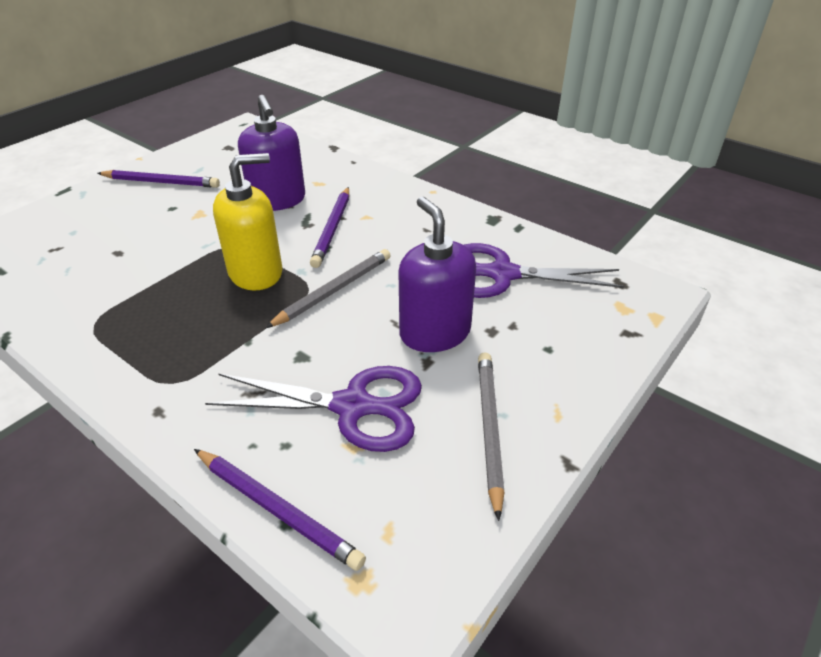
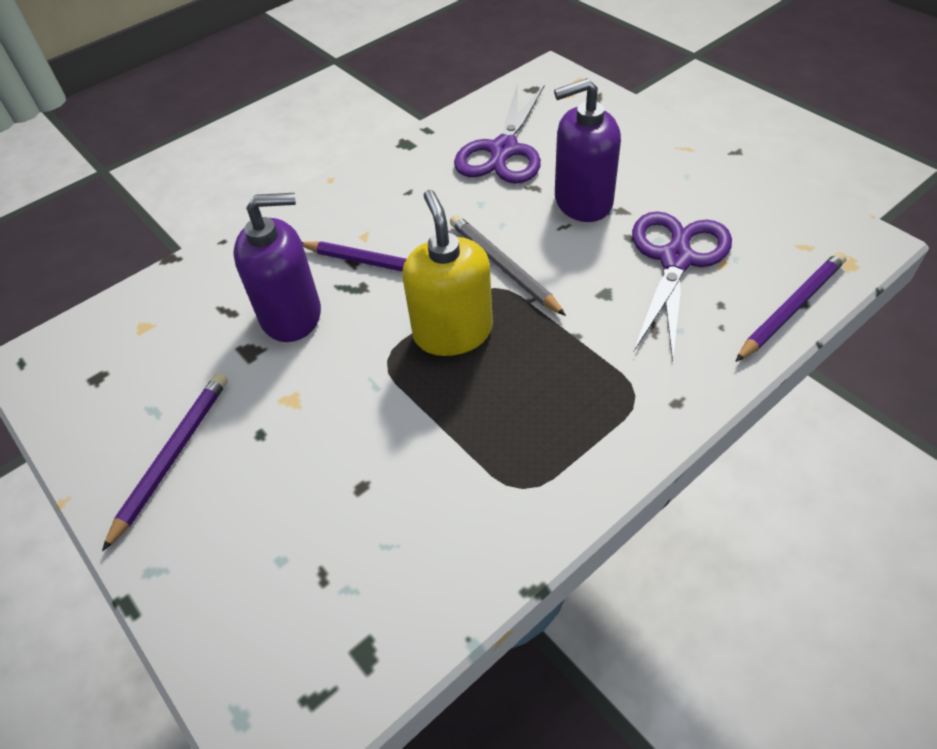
camera: 75 degrees left, 10 degrees up
grey pencil [478,353,504,521] -> none

